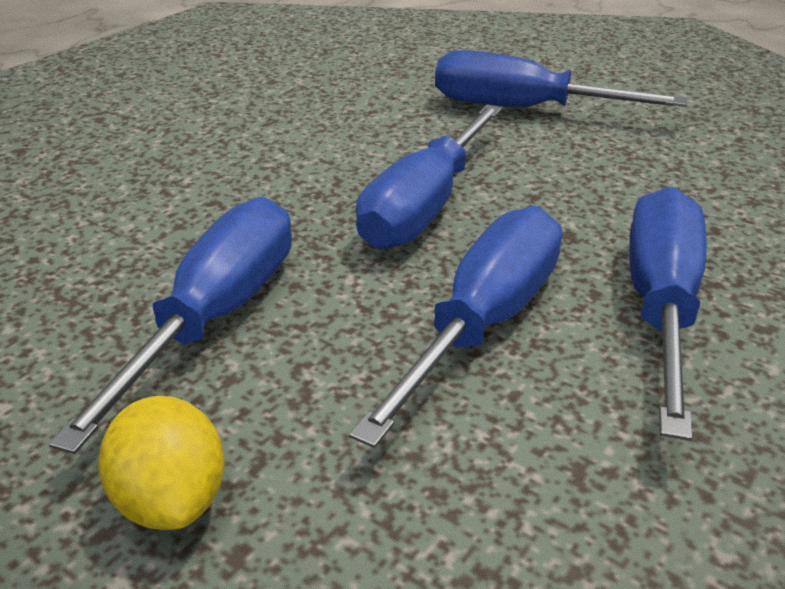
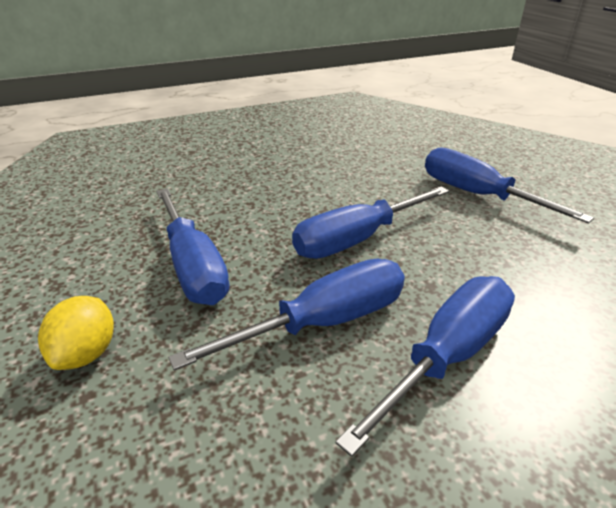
camera: 30 degrees right, 0 degrees up
blue screwdriver [49,197,292,454] -> blue screwdriver turned 105 degrees clockwise [156,188,230,305]

